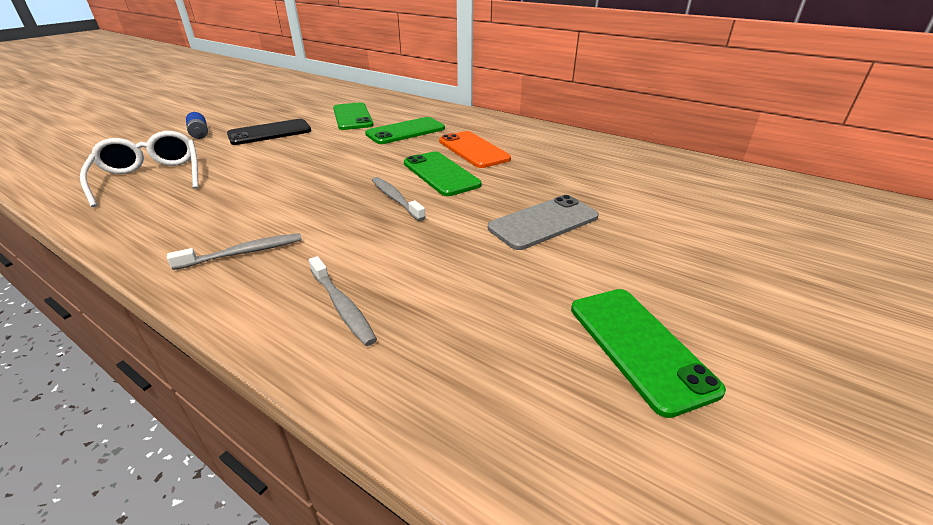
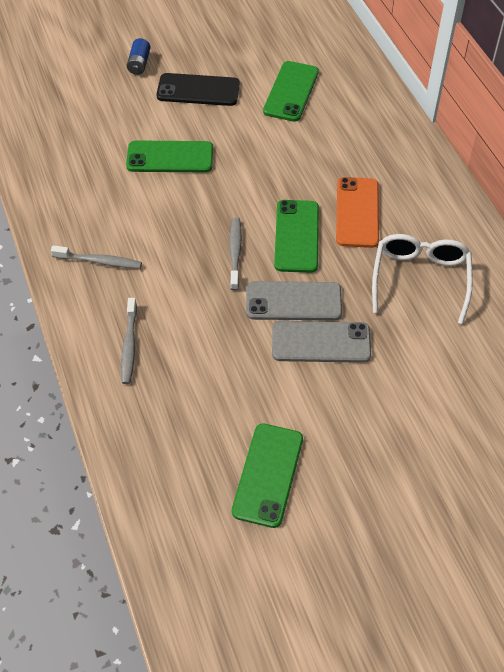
camera: 35 degrees right, 20 degrees up
white glasses [80,131,199,207] -> white glasses moved to [372,234,473,324]
green phone [365,117,445,144] -> green phone moved to [126,140,213,172]
none -> grey phone [246,281,342,320]

